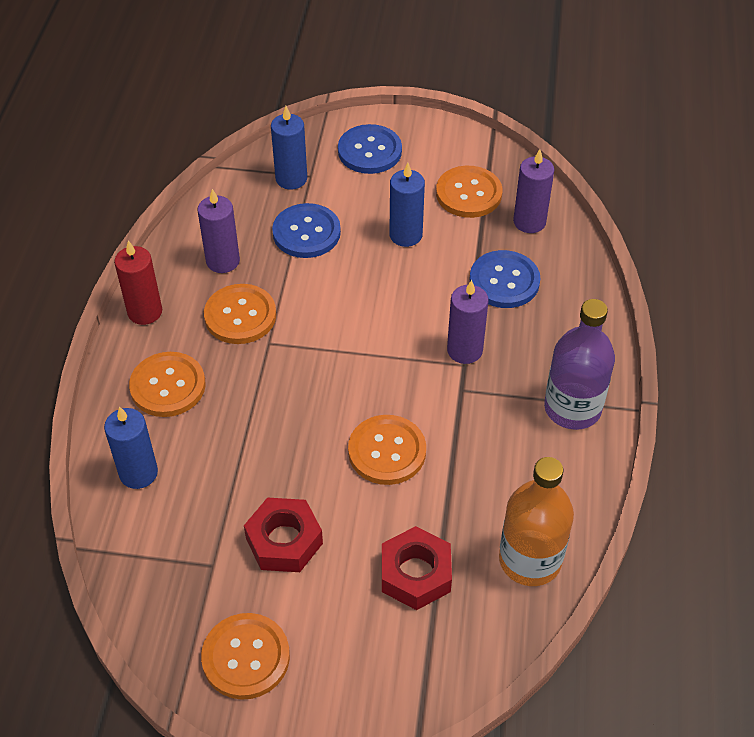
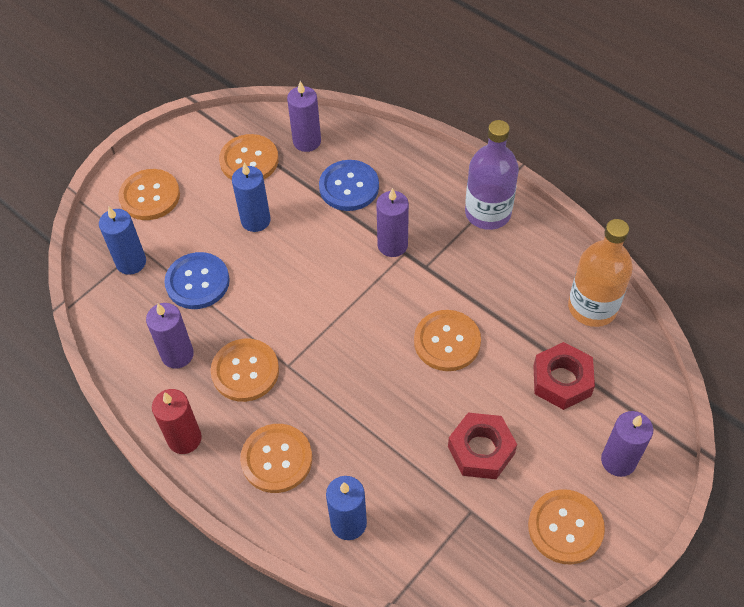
camera: 55 degrees left, 5 degrees up
blue button [338,124,402,174] -> orange button [118,169,180,220]
none -> purple candle [601,411,653,477]

